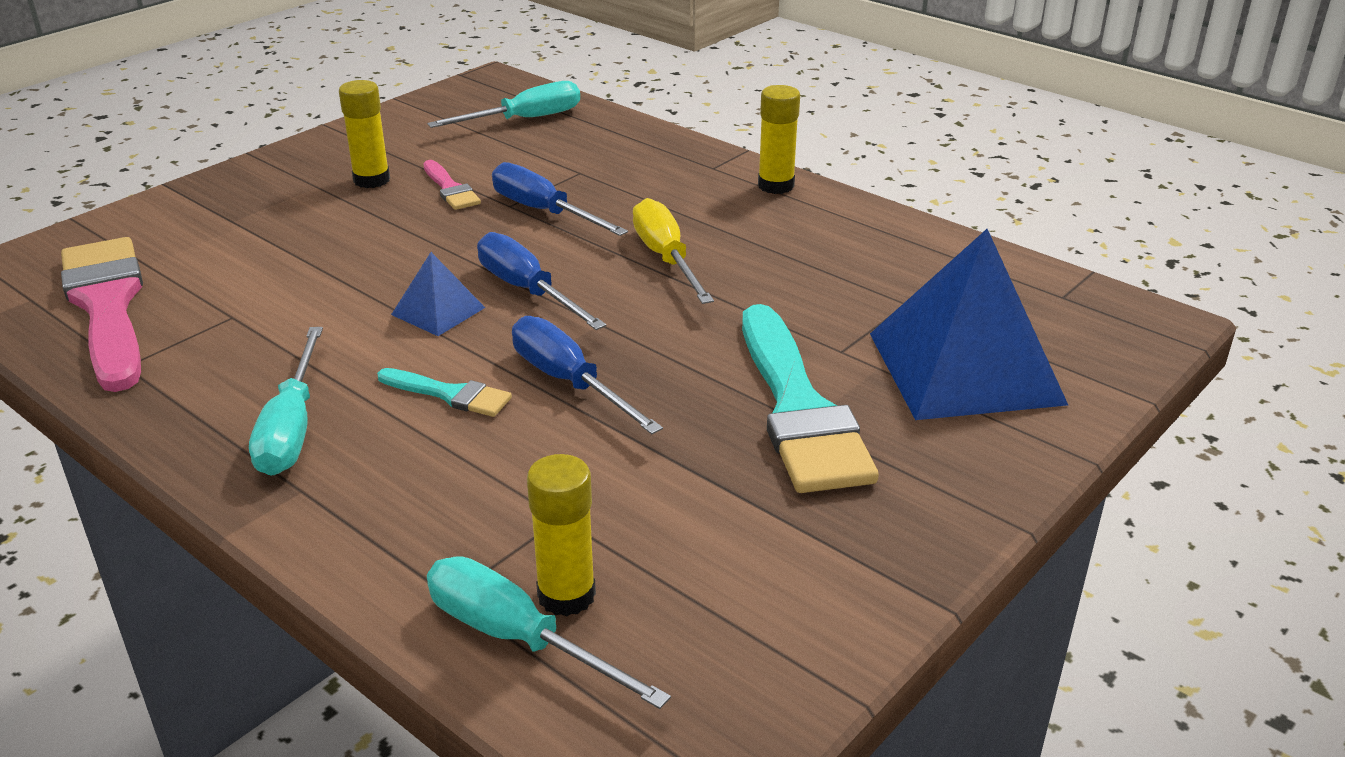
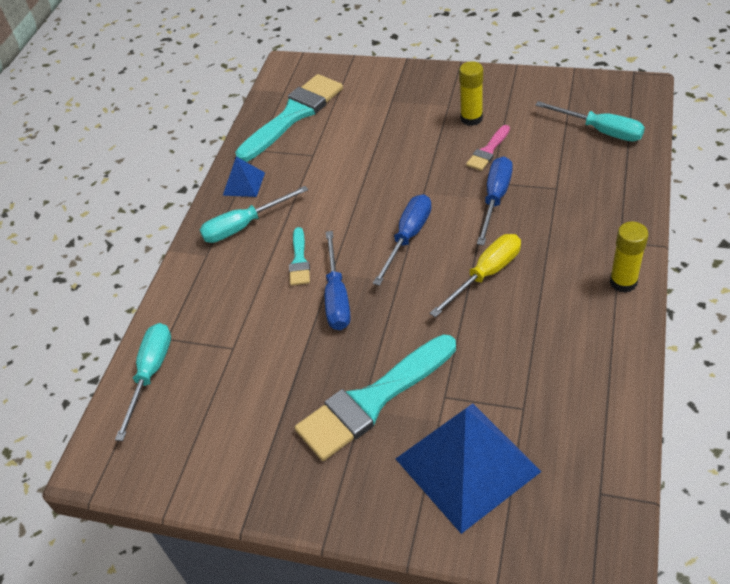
camera: 70 degrees right, 15 degrees up
pink brush [61,237,143,392] -> turquoise brush [235,74,343,162]
blue pyramid [391,252,485,336] -> blue pyramid moved to [223,157,265,197]
blue screwdriver [512,316,663,434] -> blue screwdriver turned 150 degrees clockwise [325,231,351,330]
yellow glue stick [527,454,596,616] -> none

